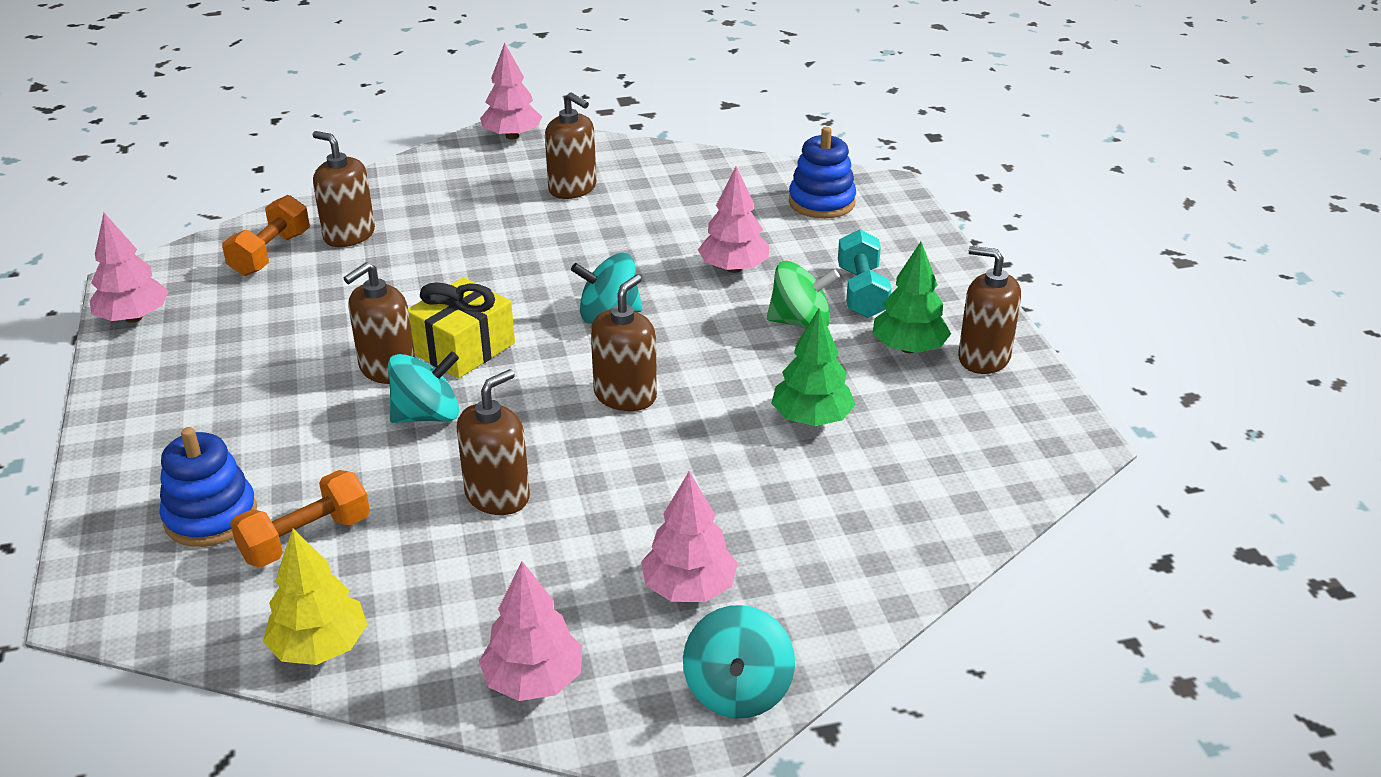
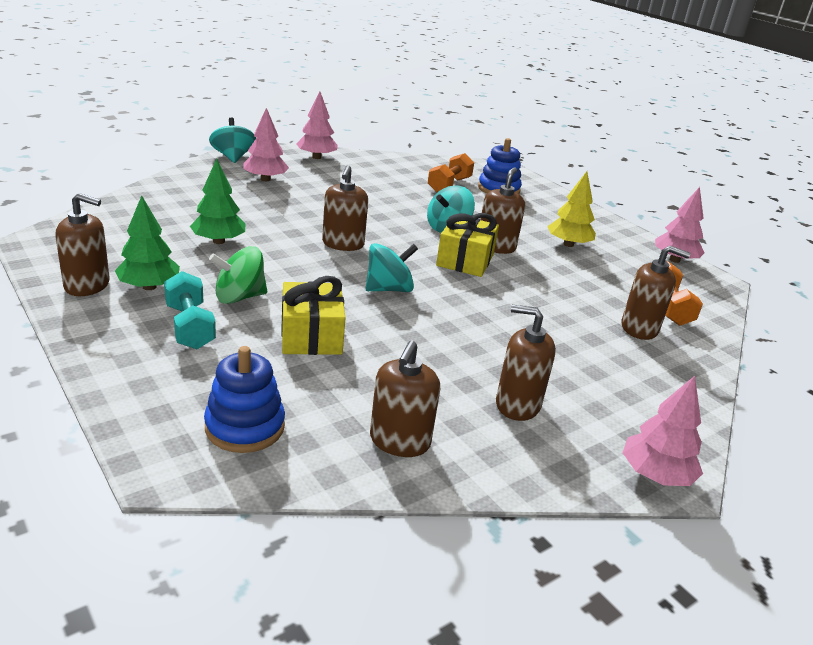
camera: 155 degrees right, 5 degrees down
yellow tree [263,529,367,665] -> yellow tree moved to [547,171,596,247]
brown soap dispenser [456,369,530,515] -> brown soap dispenser moved to [370,341,440,457]
pink tree [698,166,769,273] -> yellow gift [281,276,345,355]

